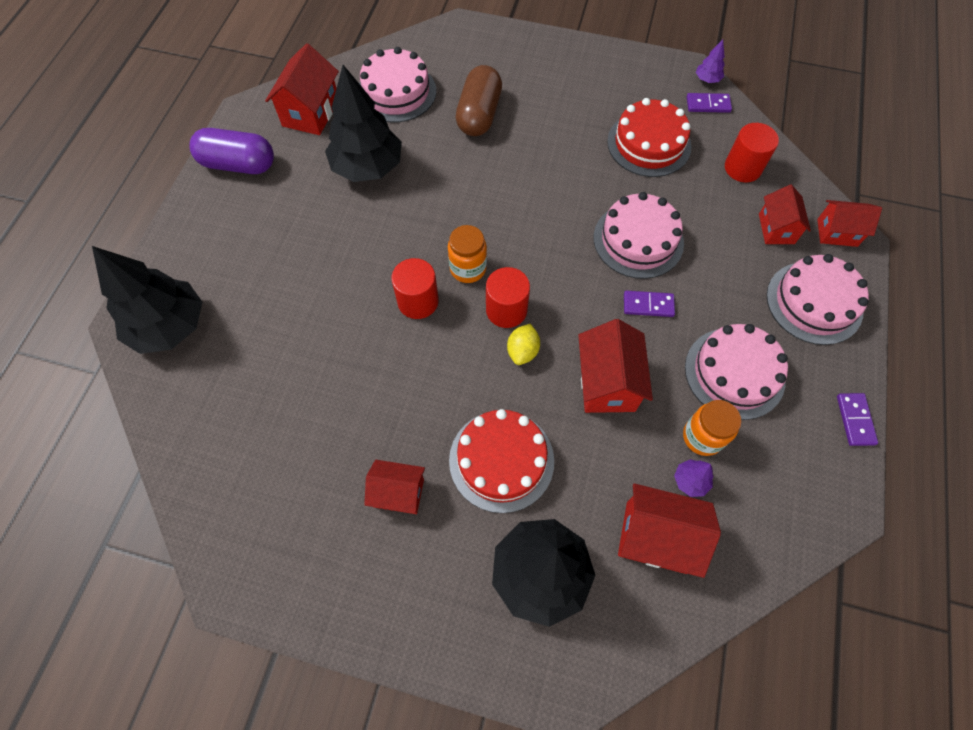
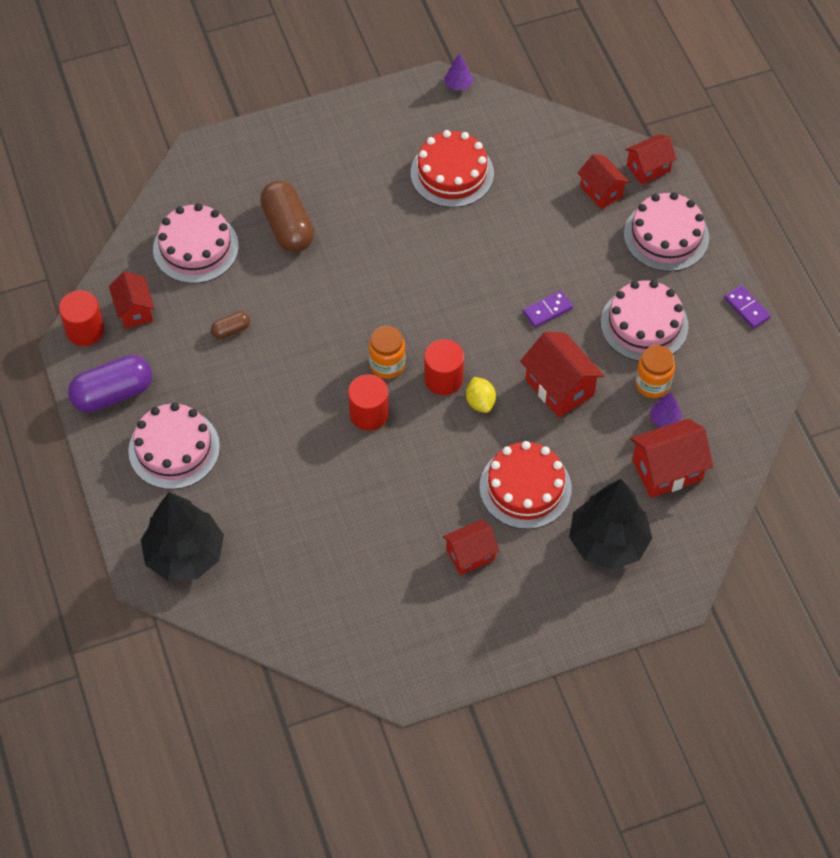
camera: 35 degrees left, 5 degrees down
red house [265,43,339,135] -> red house [109,271,155,329], size x0.66
black tree [325,65,402,182] -> brown capsule [211,311,250,339]
pink cake [594,192,684,279] -> pink cake moved to [128,403,220,489]
purple domino [687,93,732,113] -> none
red cylinder [725,123,779,182] -> red cylinder moved to [59,290,104,346]

